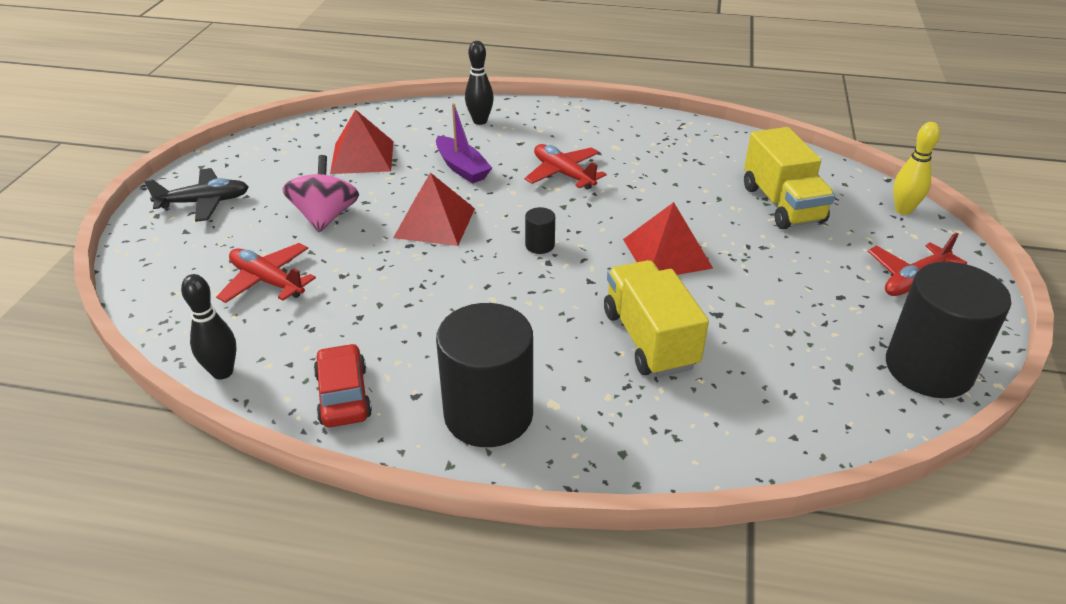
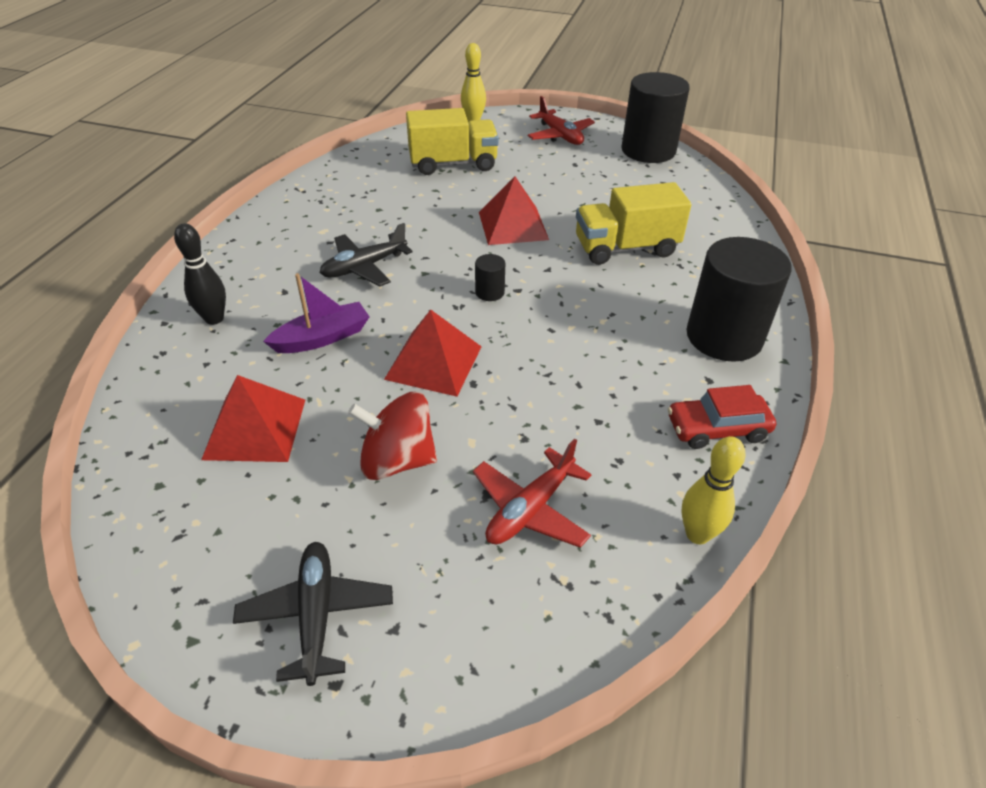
camera: 85 degrees left, 5 degrees up
black bowling pin [181,274,236,379] -> yellow bowling pin [681,436,745,544]
pink spinning top [282,155,359,232] -> red spinning top [348,392,437,480]
red plane [525,144,607,190] -> black plane [320,223,413,287]

